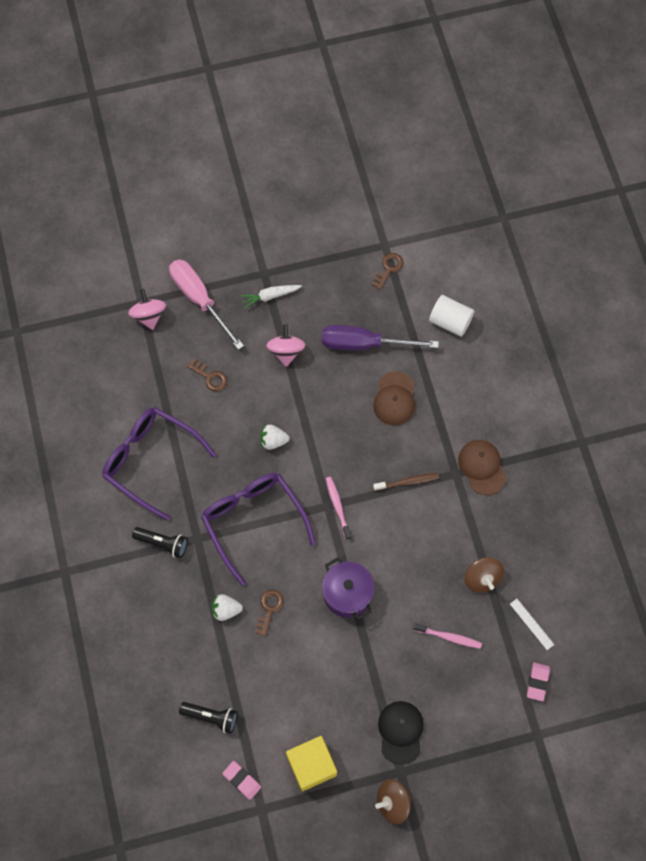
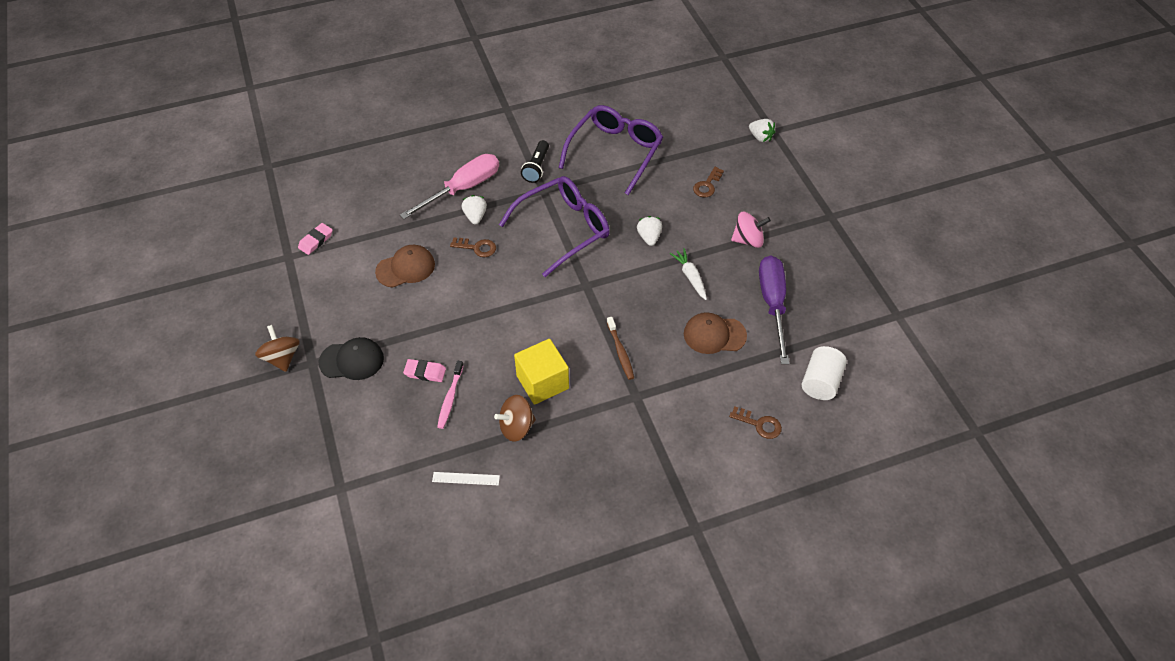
camera: 85 degrees right, 15 degrees down
pink spinning top [128,289,166,330] -> white strawberry [749,119,775,142]
pink screwdriver [169,259,244,350] -> pink screwdriver moved to [400,154,499,219]
black flashlight [179,702,238,734] -> none
white carrot [240,285,302,309] -> white carrot moved to [670,248,707,300]
yellow cube [286,736,337,792] -> yellow cube moved to [514,339,569,405]
purple pot [322,557,375,620] -> none
pink toothbrush [326,477,352,540] -> none
brown key [372,253,404,290] -> brown key moved to [729,406,782,439]
brown cap [458,440,506,495] -> brown cap moved to [375,245,435,288]
white ruler [510,599,554,650] -> white ruler turned 45 degrees clockwise [432,472,500,485]
pink eraser [527,663,550,701] -> pink eraser moved to [403,359,446,382]

